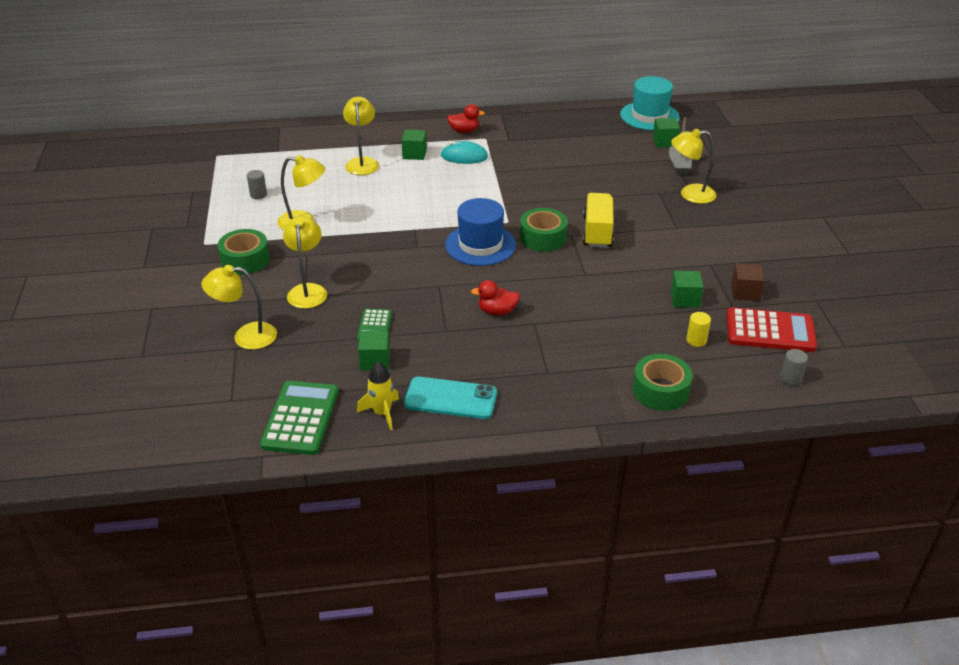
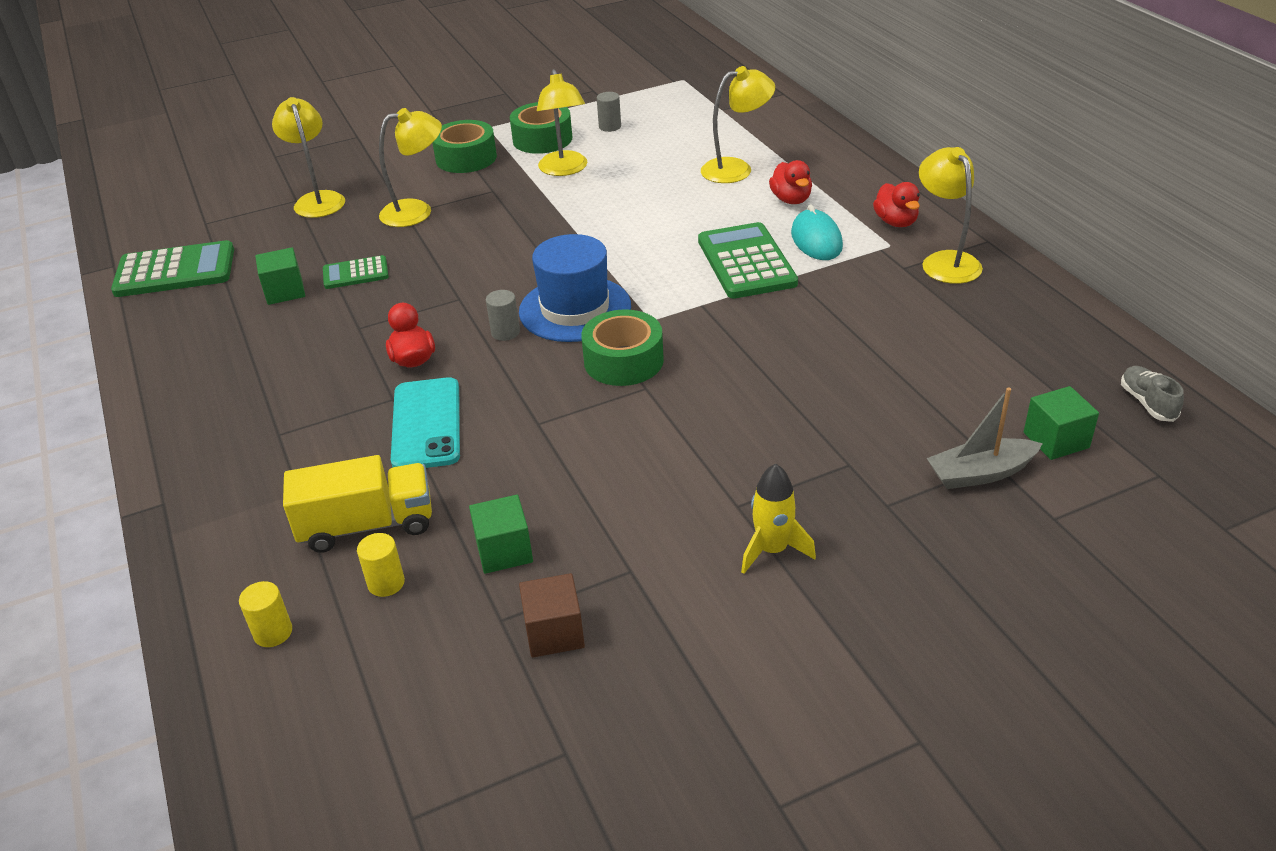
camera: 75 degrees right, 0 degrees up
yellow rocket [357,362,399,430] -> yellow rocket moved to [741,463,816,574]
green cube [402,129,427,160] -> red duck [769,160,812,204]
turquoise phone [404,377,497,419] -> turquoise phone moved to [391,377,460,468]
yellow truck [583,193,614,248] -> yellow truck moved to [283,455,432,553]
turquoise hat [620,76,680,130] -> grey shoe [1121,366,1184,422]
green tape [632,354,693,411] -> green tape moved to [510,102,572,154]
yellow lamp [671,129,716,204] -> yellow lamp moved to [919,147,983,284]
red calculator [727,307,817,352] -> none
grey cylinder [780,349,808,385] -> grey cylinder moved to [486,290,520,341]
none -> yellow cylinder [239,581,292,647]
none -> green calculator [698,222,798,299]

